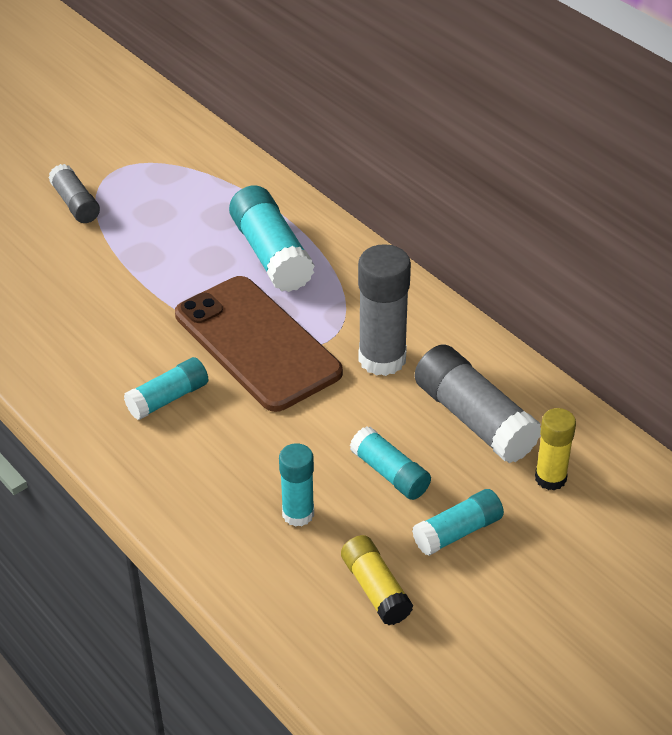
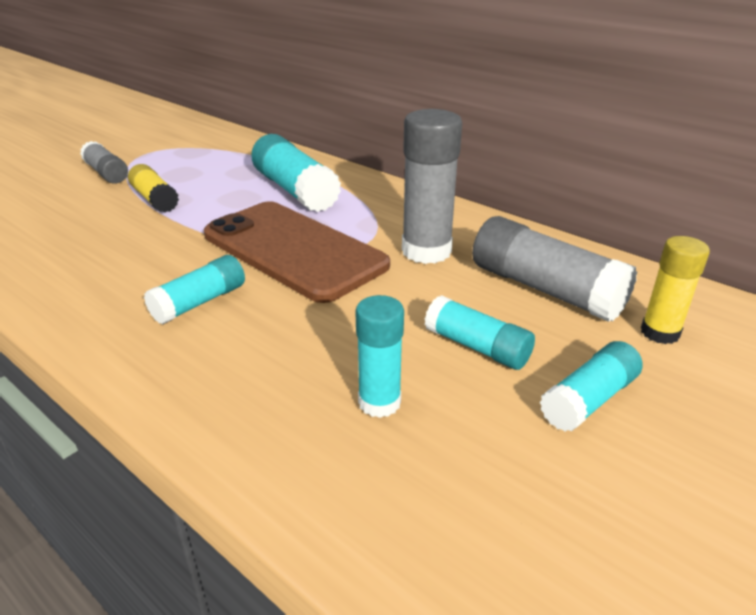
camera: 10 degrees left, 10 degrees down
yellow glue stick [341,535,413,625] -> yellow glue stick moved to [128,164,179,213]

